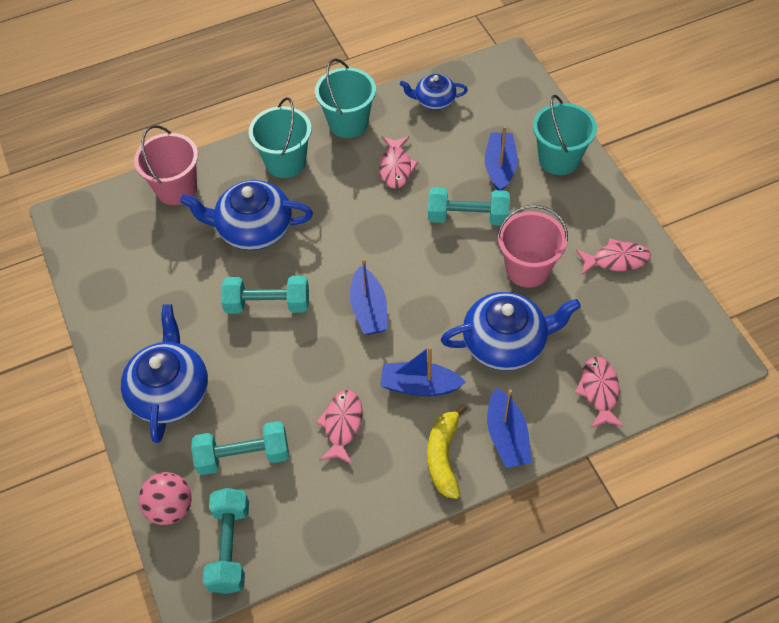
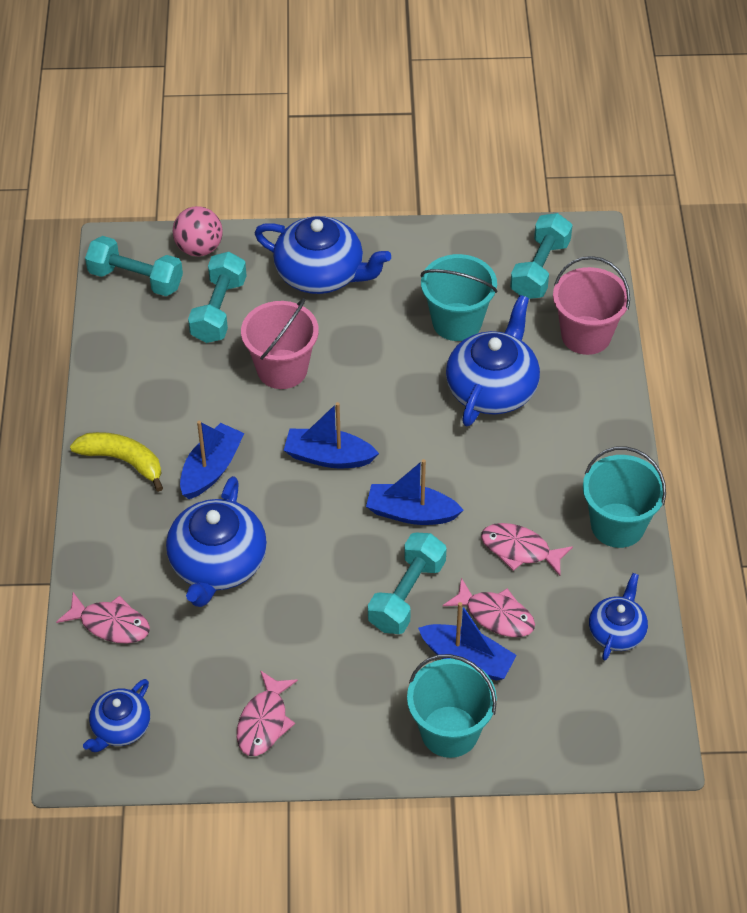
camera: 110 degrees right, 5 degrees down
turquoise dumbbell [221,276,309,314] -> turquoise dumbbell moved to [510,213,573,299]
turquoise bucket [249,97,312,178] -> turquoise bucket moved to [421,254,497,341]
pink fish [316,390,362,464] -> pink fish moved to [443,578,535,637]
blue boat [487,388,532,468] -> blue boat moved to [366,459,464,525]
pink bucket [497,205,568,287] -> pink bucket moved to [241,298,319,389]
none -> blue teapot [83,679,150,752]

